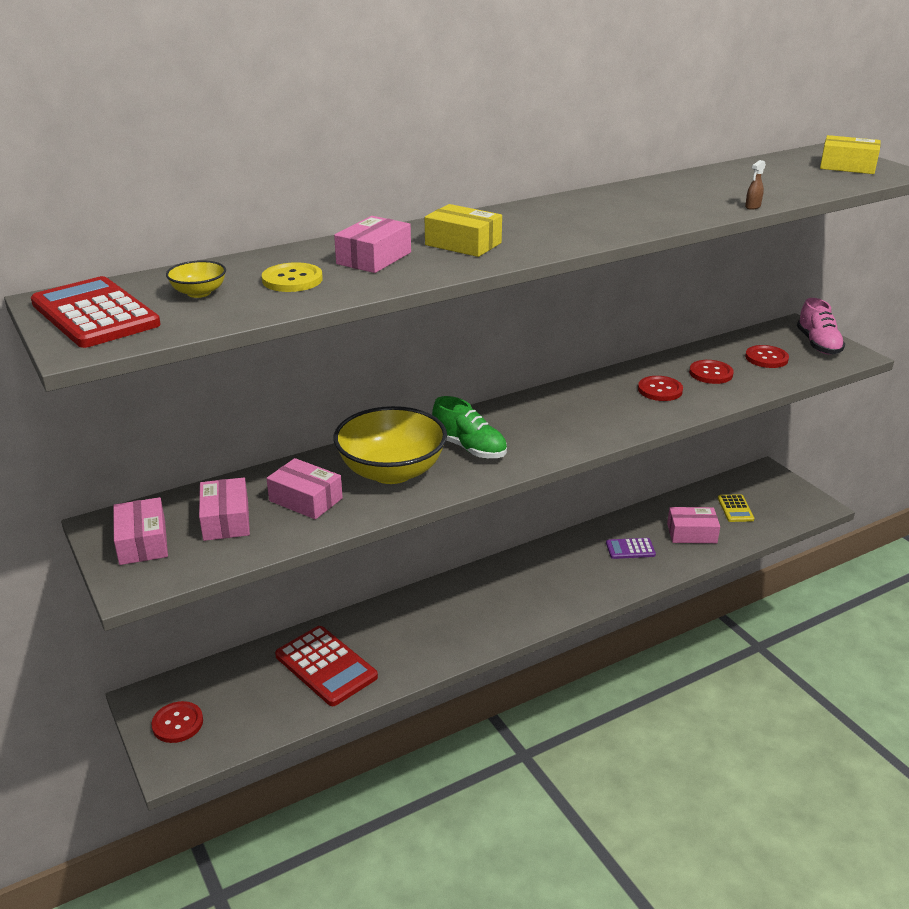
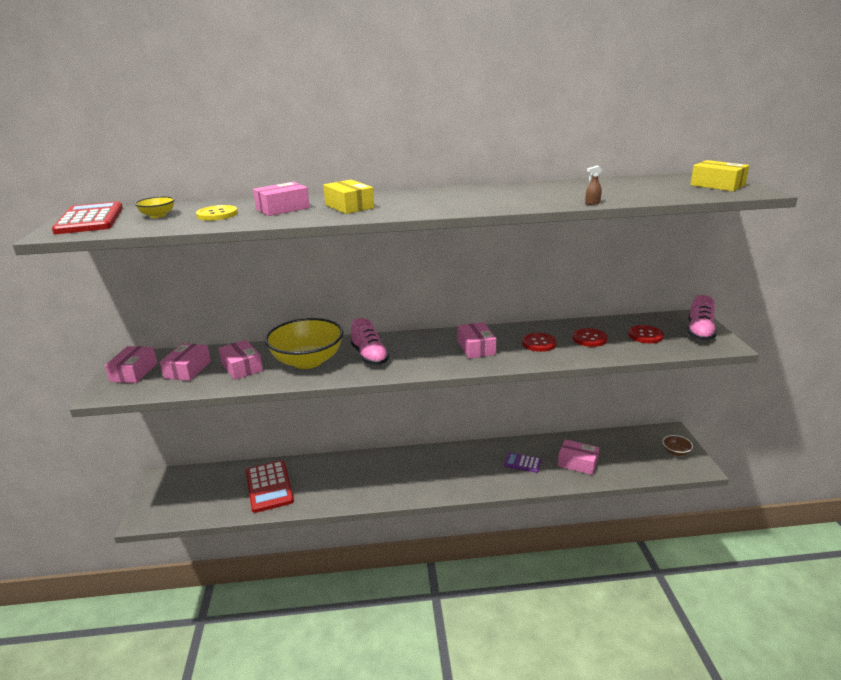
camera: 25 degrees right, 5 degrees down
red button [151,701,203,743] -> none
green shoe [432,396,507,458] -> pink shoe [351,318,389,365]
yellow calculator [718,494,754,522] -> none
none -> pink box [458,322,496,359]
none -> brown bowl [662,435,693,456]

